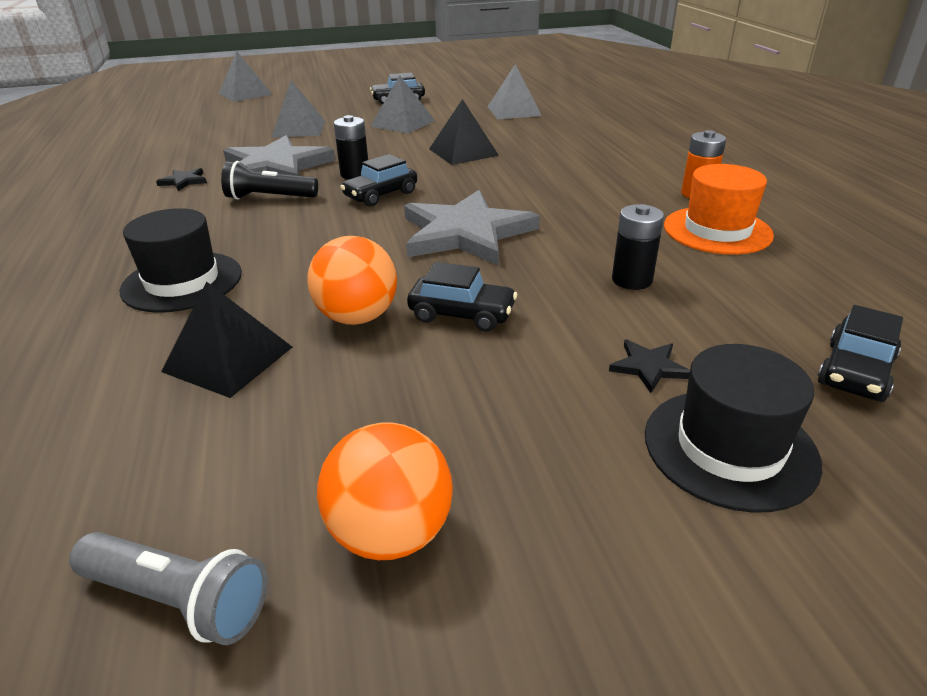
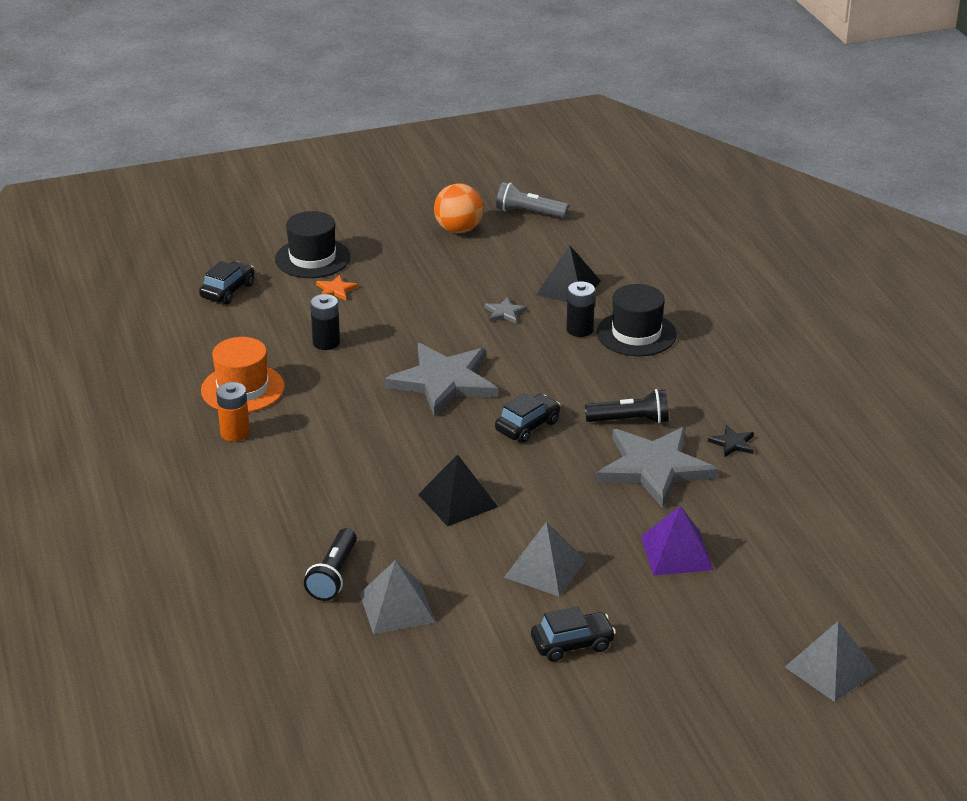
camera: 175 degrees right, 0 degrees up
grey pyramid [271,80,325,138] -> purple pyramid [641,506,714,576]
orange ball [307,236,397,325] -> grey star [484,297,527,324]
black battery [334,115,368,179] -> black battery moved to [566,281,595,337]
black car [407,262,517,332] -> none
black star [609,340,690,393] -> orange star [316,275,358,300]
none -> black flashlight [304,528,357,601]

